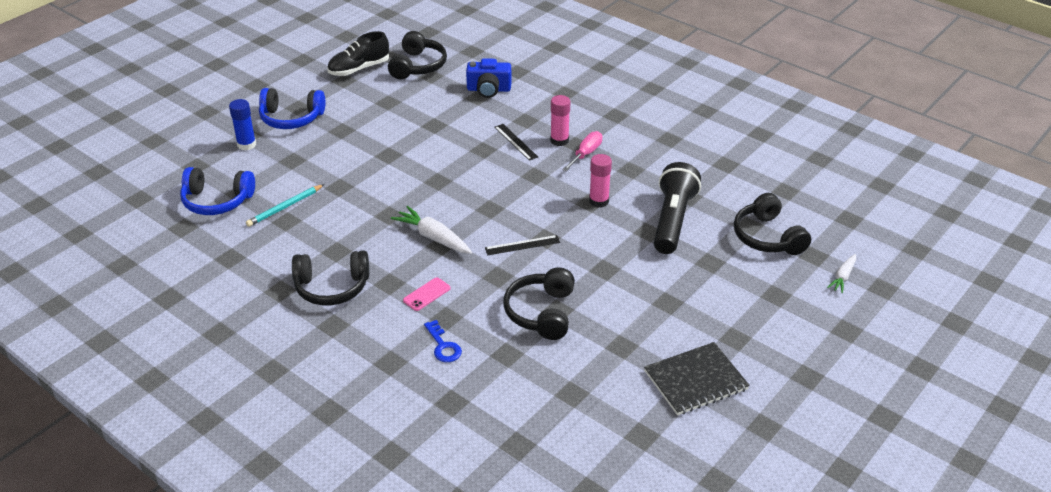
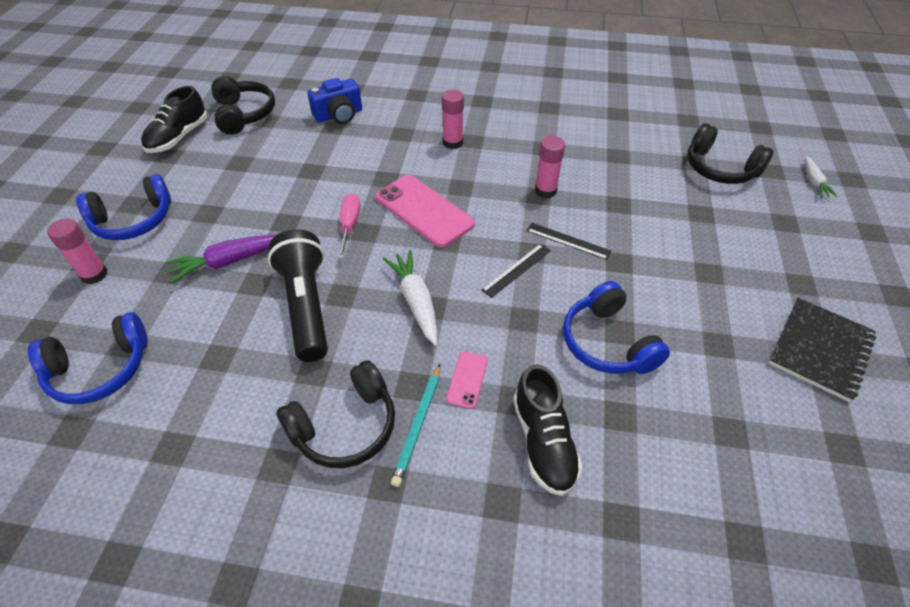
camera: 30 degrees left, 10 degrees up
blue glue stick [229,99,256,150] -> pink glue stick [47,219,108,284]
turquoise pencil [246,184,324,227] -> turquoise pencil moved to [391,364,440,487]
white carrot [391,206,472,254] -> white carrot turned 60 degrees clockwise [383,250,438,346]
blue key [424,320,462,362] -> black shoe [513,364,582,496]
black ruler [494,124,538,161] -> black ruler moved to [526,223,612,260]
black headphones [503,267,575,340] -> blue headphones [563,281,670,374]
pink screwdriver [562,131,602,171] -> pink screwdriver moved to [338,194,360,259]
black flashlight [654,162,701,254] -> black flashlight moved to [268,229,328,362]
none -> purple carrot [166,235,276,283]
none -> pink phone [376,175,475,248]

